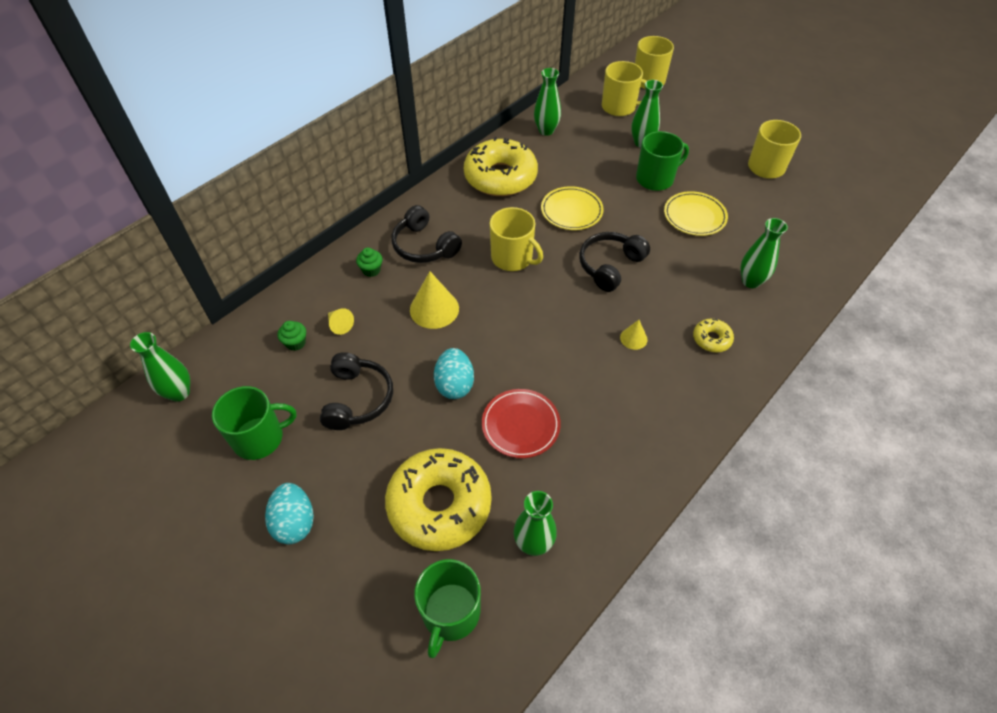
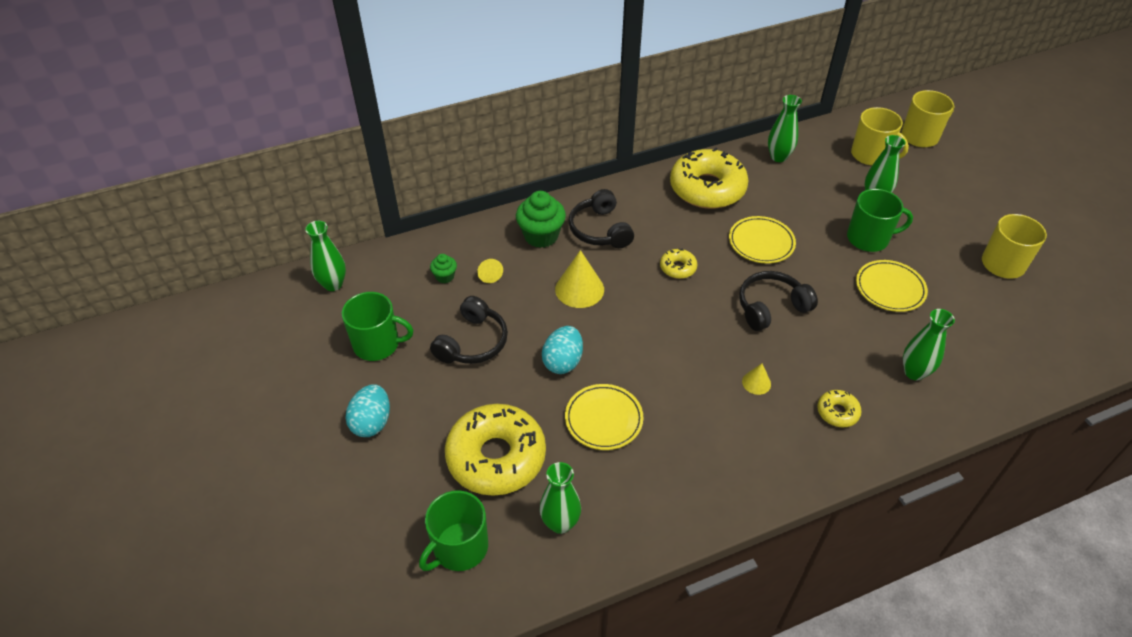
camera: 25 degrees right, 5 degrees down
green cupcake [356,248,383,277] -> green cupcake [516,191,566,248], size x1.93
red plate [482,389,561,458] -> yellow plate [565,384,643,450]
yellow mug [490,207,543,271] -> yellow donut [660,249,697,279]

